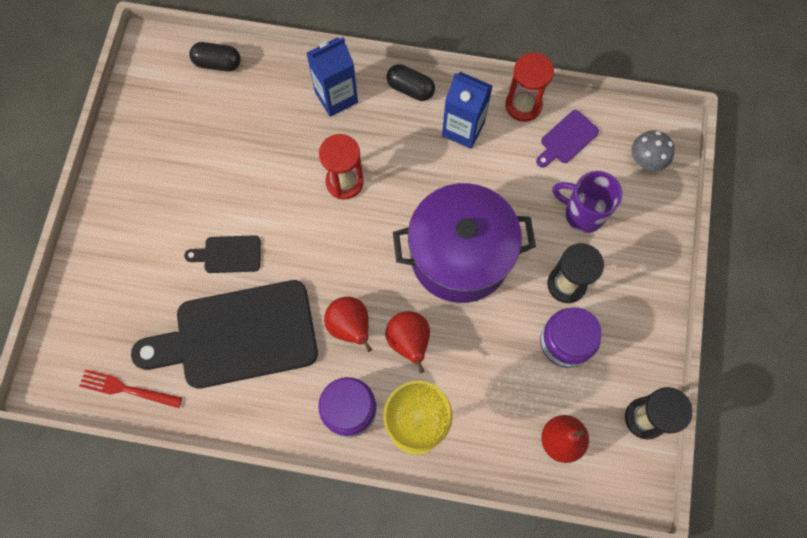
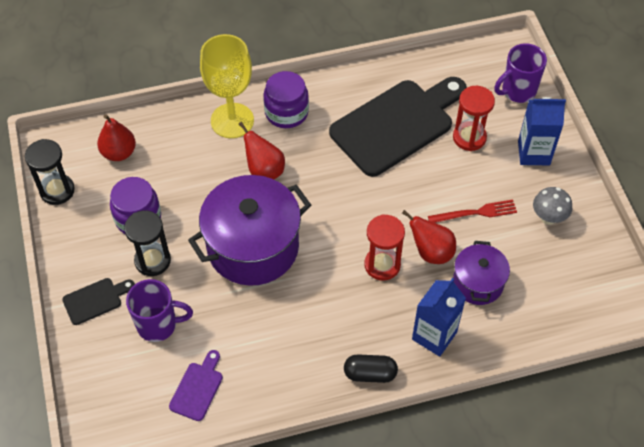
camera: 155 degrees right, 15 degrees down
red fork [79,369,182,408] -> red fork moved to [428,200,517,223]
black cutting board [184,235,261,273] -> black cutting board moved to [62,278,135,325]
black capsule [189,42,241,71] -> none
red pear [324,297,372,352] -> red pear moved to [402,210,456,264]
blue carton [442,72,493,149] -> blue carton moved to [518,97,566,165]
red hourglass [505,53,554,122] -> red hourglass moved to [453,86,495,151]
grey mushroom [632,130,675,171] -> grey mushroom moved to [533,187,572,225]
none -> purple pot [453,241,510,305]
none -> purple mug [494,44,547,103]

